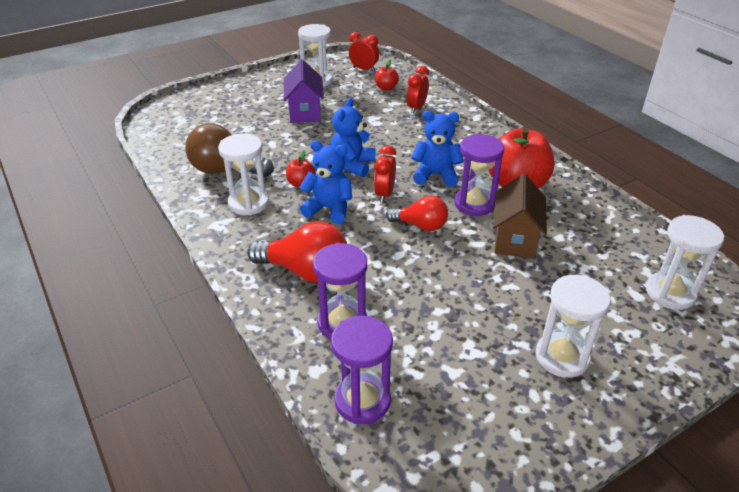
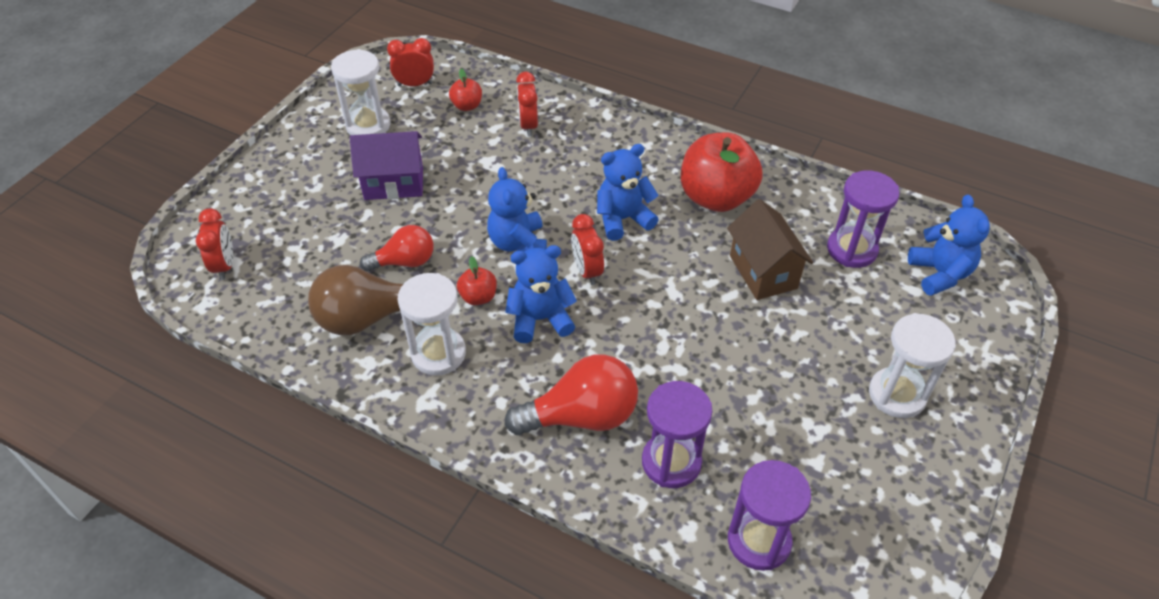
camera: 30 degrees left, 10 degrees up
purple house [284,60,324,123] -> purple house turned 60 degrees counterclockwise [350,131,423,200]
red light bulb [386,196,448,231] -> red light bulb moved to [360,225,433,272]
purple hourglass [454,134,504,216] -> purple hourglass moved to [827,170,900,268]
white hourglass [646,215,725,310] -> blue teddy bear [908,194,990,296]
none -> red clock [196,208,233,280]

